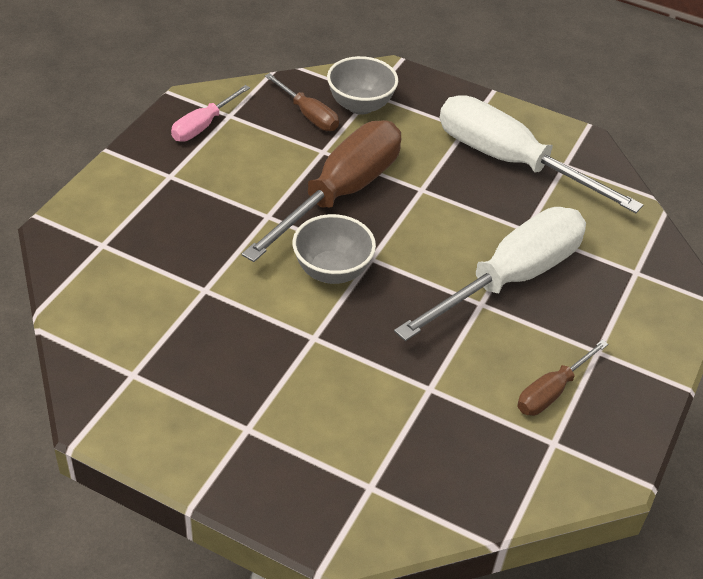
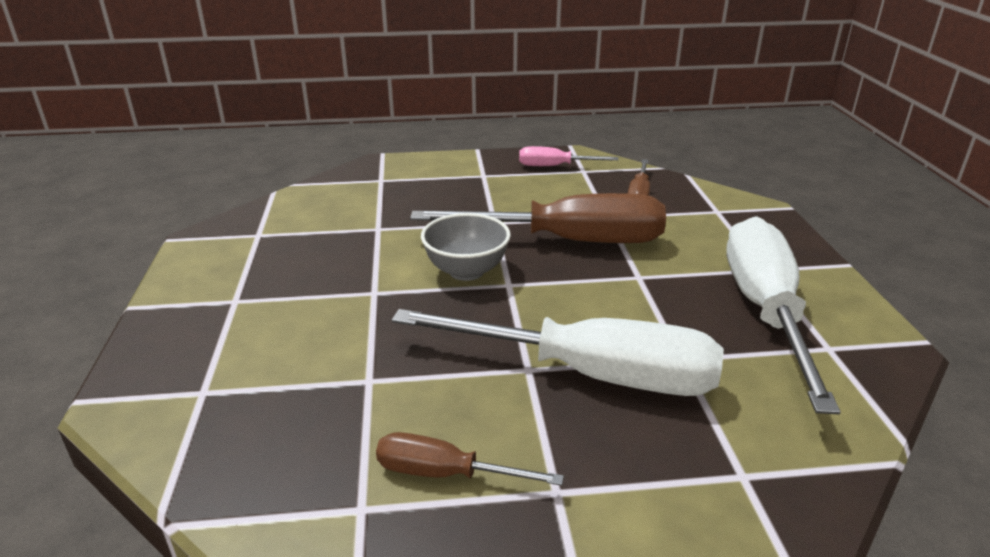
camera: 60 degrees right, 15 degrees down
grey bowl [327,56,398,115] -> none

